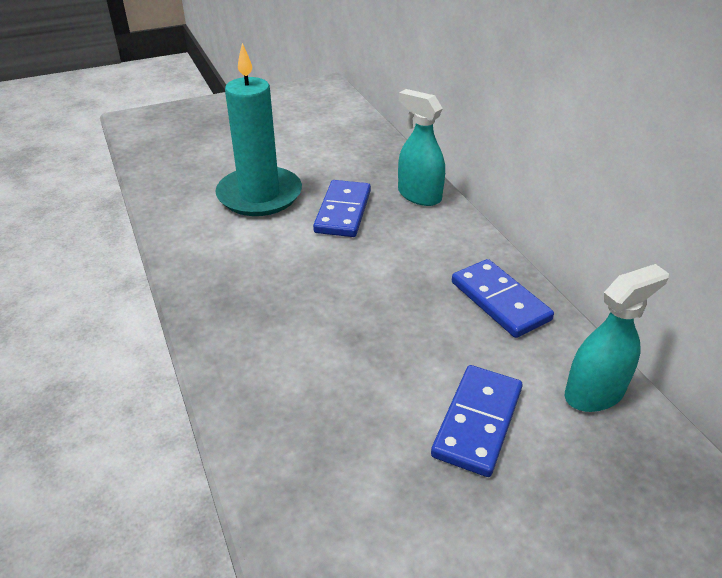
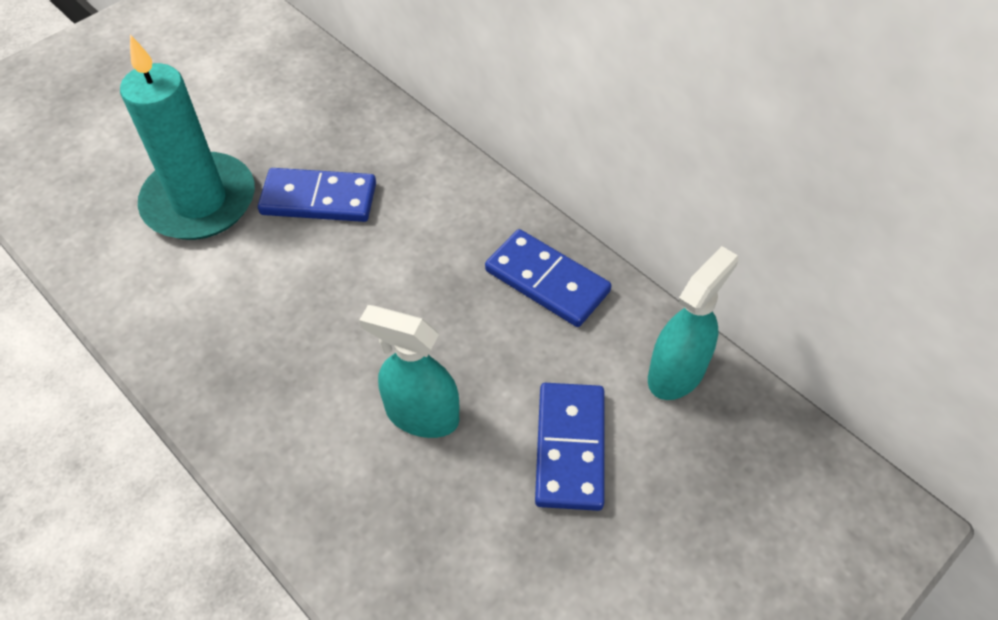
camera: 20 degrees left, 15 degrees up
blue domino [313,180,371,237] -> blue domino turned 75 degrees counterclockwise [258,168,376,222]
turquoise spray bottle [398,89,445,206] -> turquoise spray bottle moved to [359,305,459,438]

